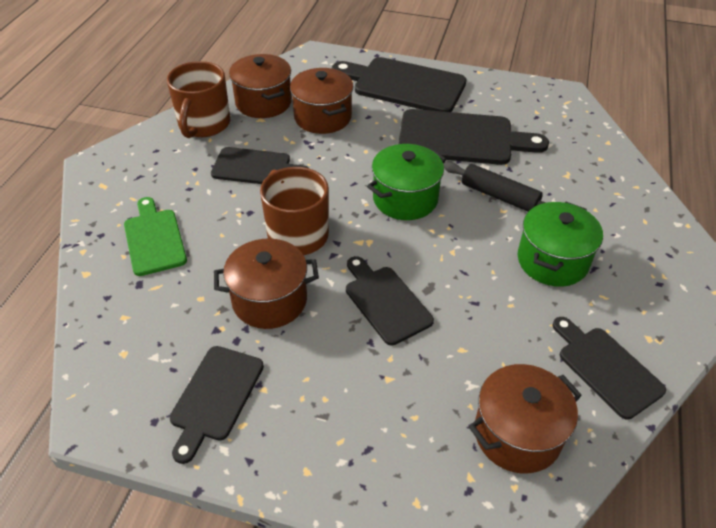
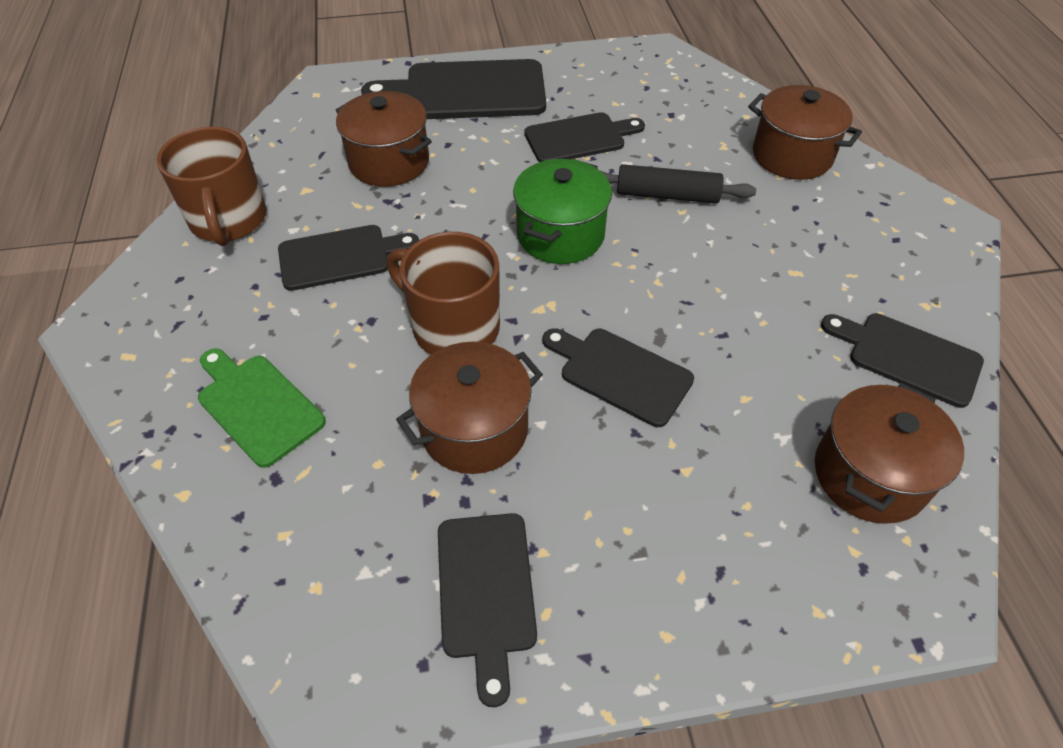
camera: 25 degrees left, 5 degrees up
brown pot [229,54,292,118] -> brown pot moved to [748,85,862,180]
black cutting board [398,109,549,165] -> black cutting board [524,112,645,162], size x0.62
green pot [518,202,603,287] -> none

